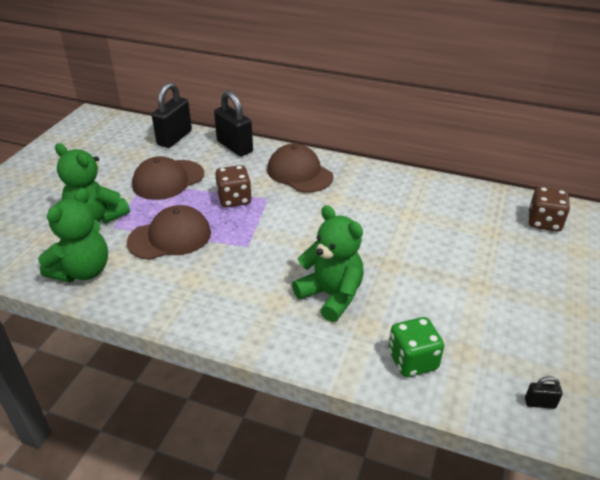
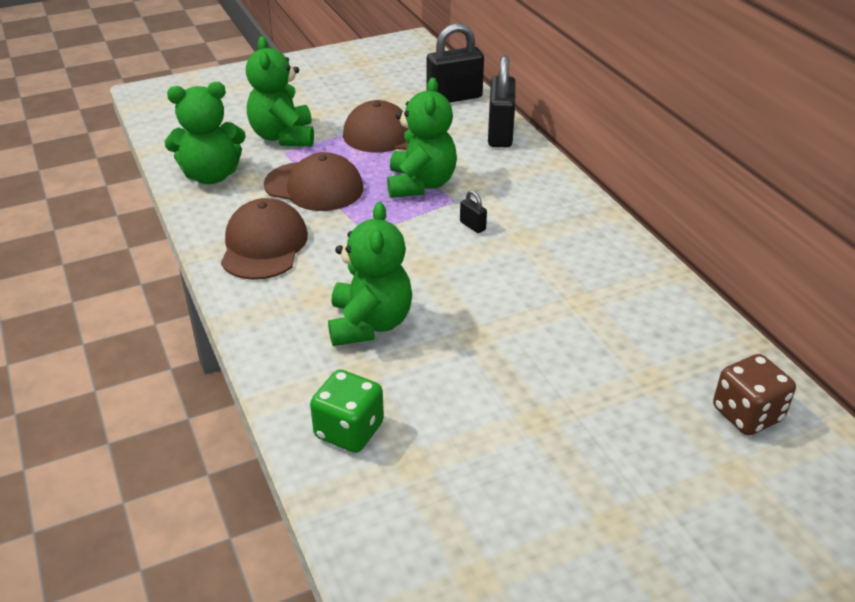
camera: 45 degrees right, 0 degrees up
brown dice [215,165,252,207] -> green teddy bear [387,78,457,198]
brown cap [267,143,334,193] -> brown cap moved to [221,198,308,280]
black padlock [525,376,563,409] -> black padlock moved to [460,190,487,233]

